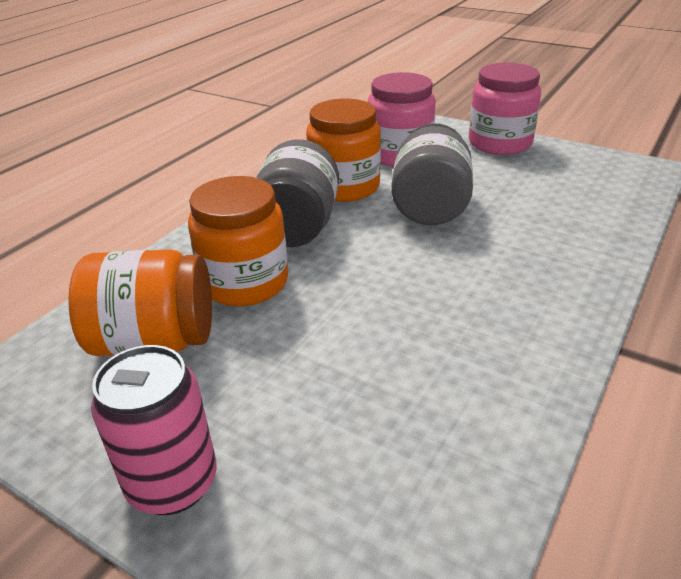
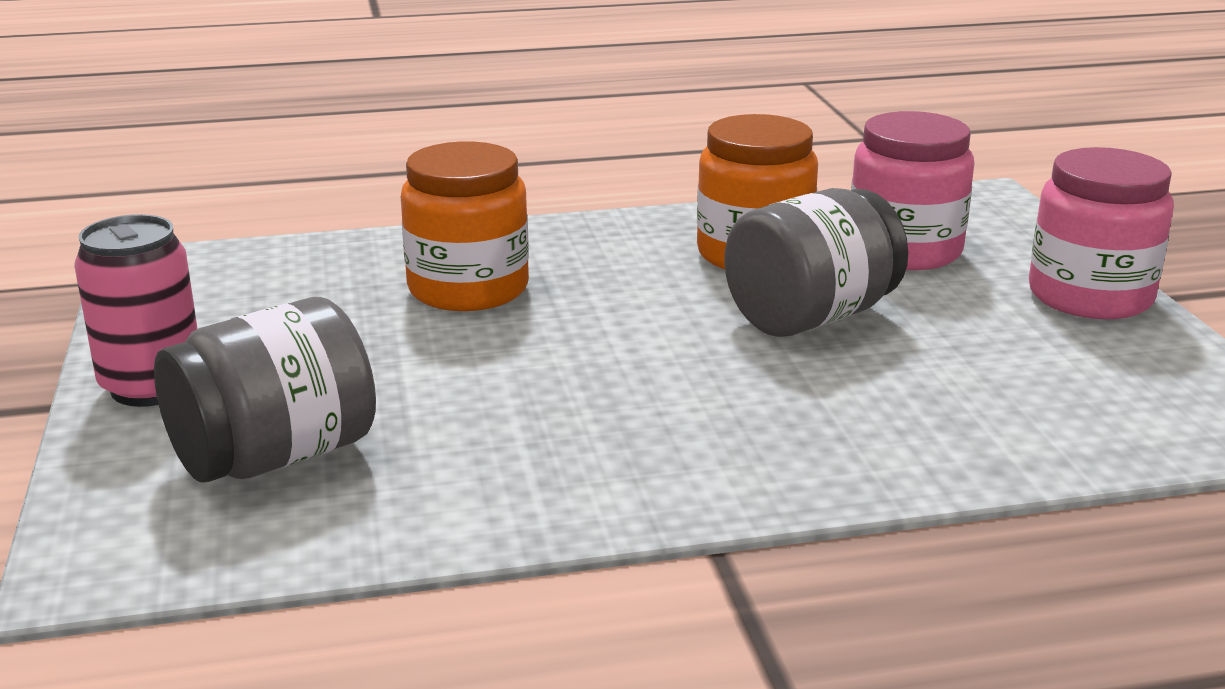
camera: 45 degrees right, 10 degrees down
orange jar [68,249,212,356] -> none
grey jar [256,139,339,247] -> grey jar moved to [154,297,376,483]

